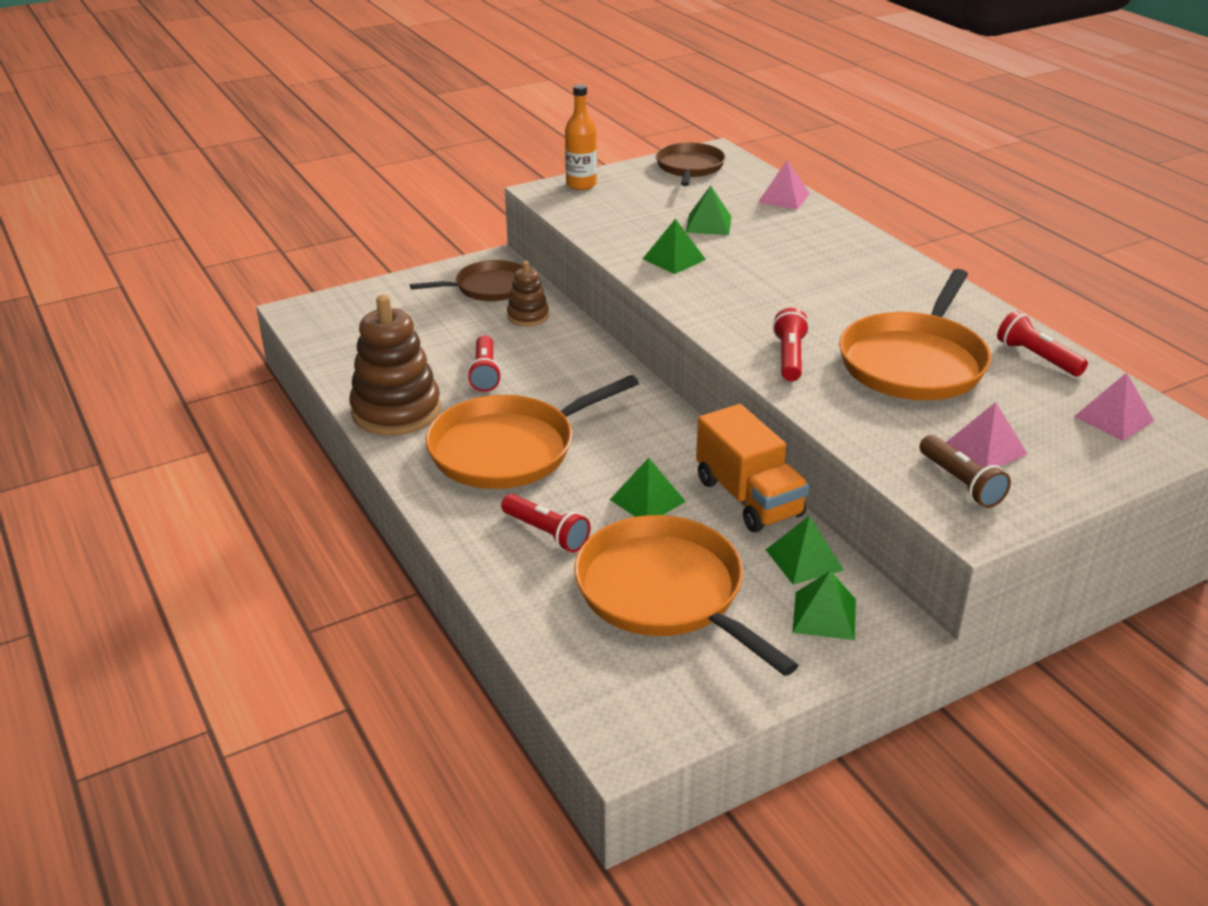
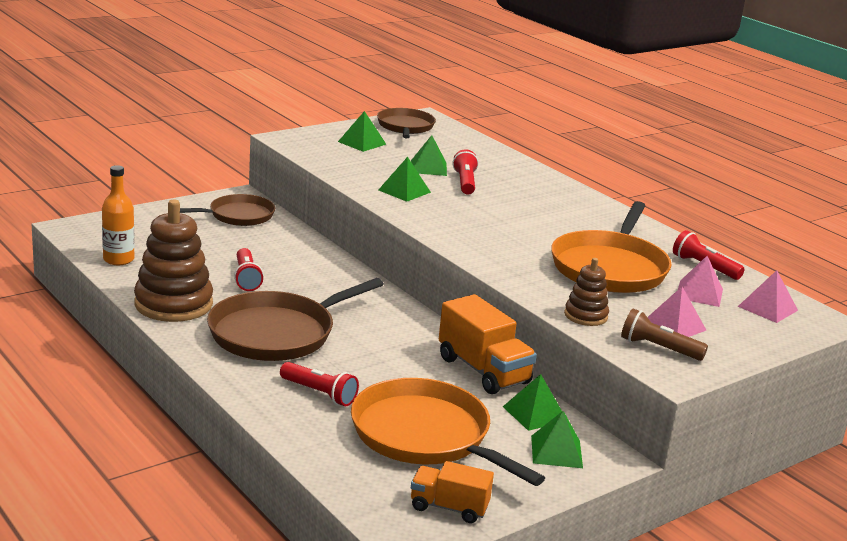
camera: 10 degrees left, 10 degrees down
orange pan [426,375,639,489] -> brown pan [207,278,384,361]
brown stacking toy [507,261,549,326] -> brown stacking toy moved to [564,258,609,326]
orange bottle [565,84,597,190] -> orange bottle moved to [102,165,135,265]
green pyramid [610,458,686,517] -> green pyramid moved to [338,111,386,152]
pink pyramid [758,160,810,210] -> pink pyramid moved to [678,256,723,307]
red flashlight [773,308,809,381] -> red flashlight moved to [453,149,478,195]
brown flashlight [919,435,1011,508] -> brown flashlight turned 150 degrees clockwise [621,309,708,361]
none -> orange truck [411,461,494,523]

